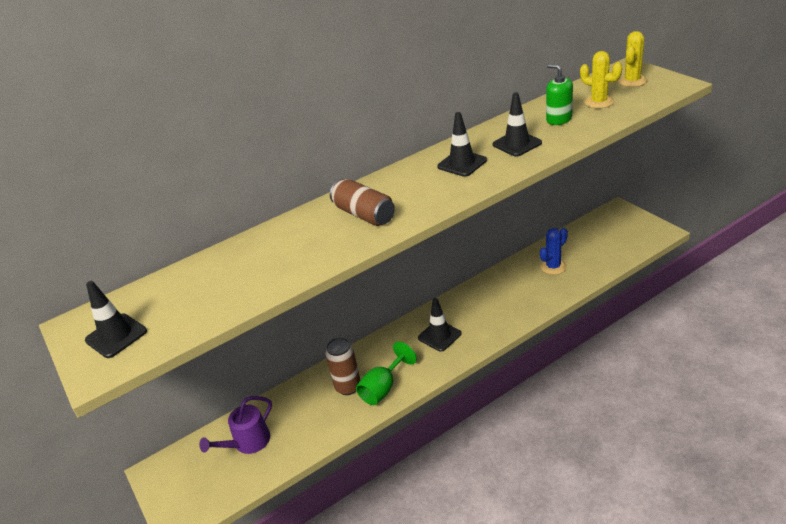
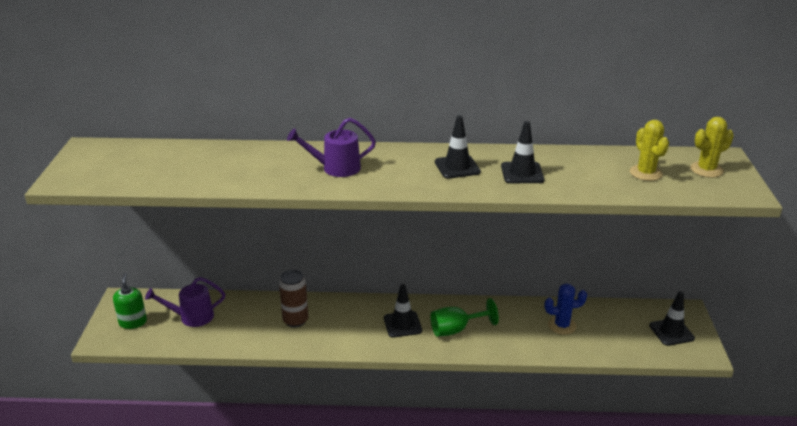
camera: 30 degrees right, 5 degrees down
black traffic cone [85,281,147,358] -> black traffic cone moved to [649,291,695,346]
brown can [330,179,395,226] -> purple watering can [287,118,376,177]
green goblet [356,342,417,405] -> green goblet moved to [430,298,499,337]
green soap dispenser [546,64,573,125] -> green soap dispenser moved to [113,273,147,329]

